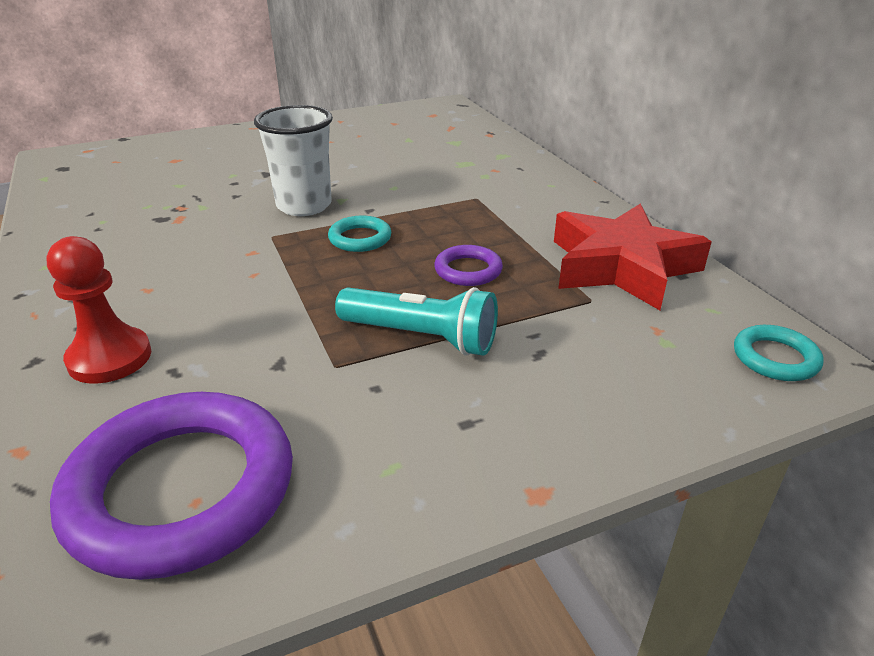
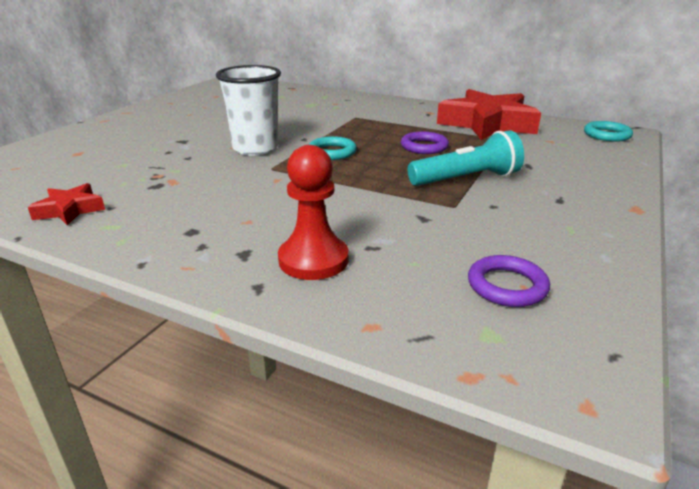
camera: 40 degrees left, 5 degrees down
purple ring [50,392,293,580] -> purple ring [468,255,550,307], size x0.46
none -> red star [28,183,105,226]

